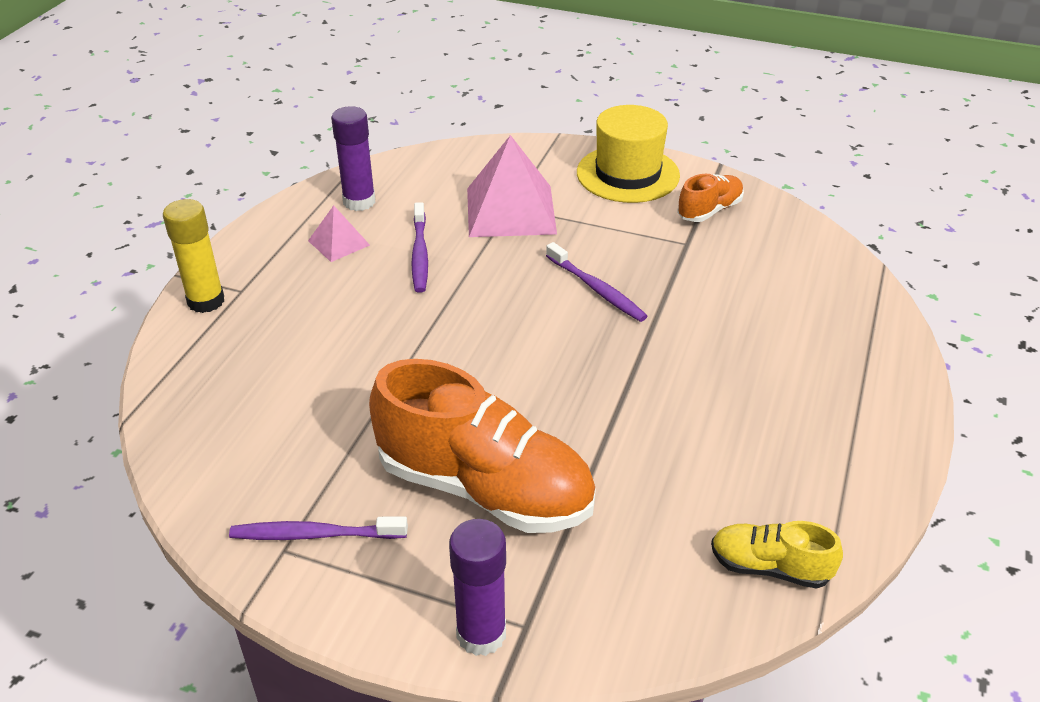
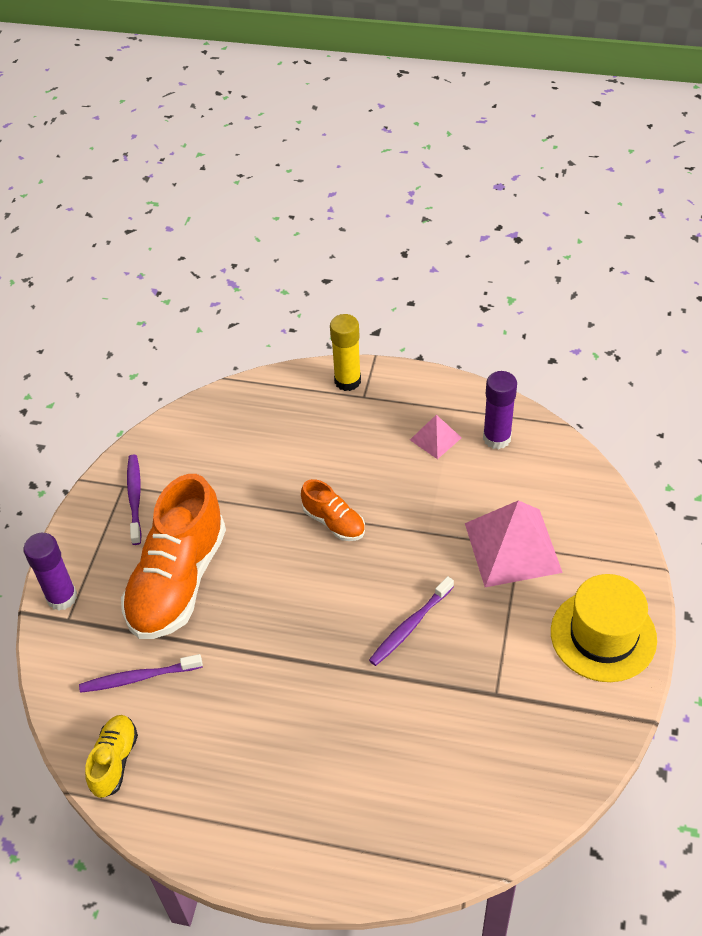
camera: 85 degrees right, 10 degrees up
purple toothbrush [411,202,428,293] -> purple toothbrush moved to [79,654,203,693]
orange shoe [677,174,744,222] -> orange shoe moved to [301,479,365,541]

